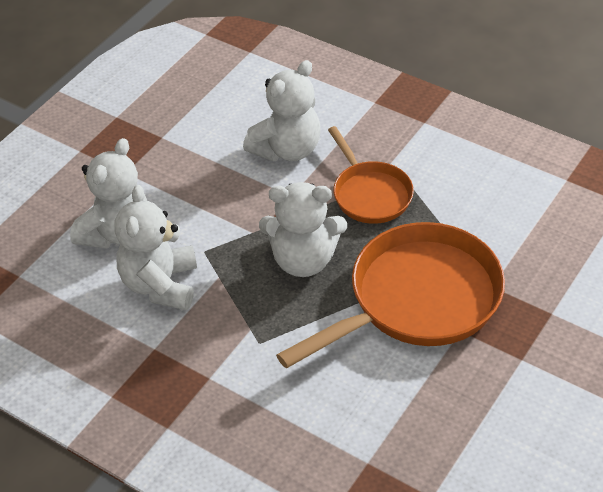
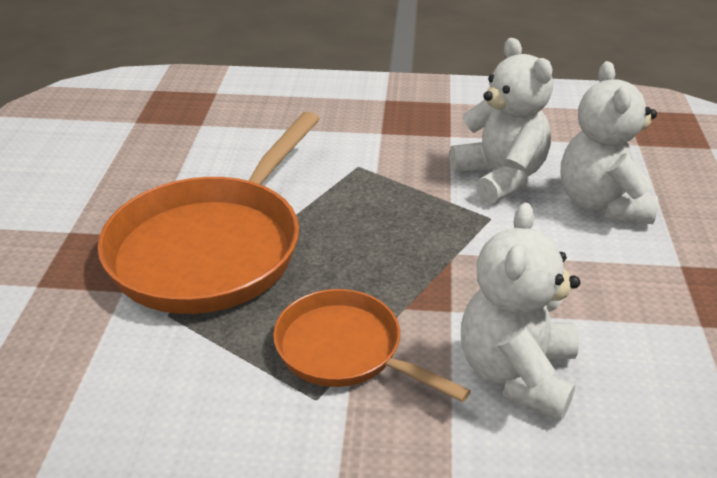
camera: 150 degrees right, 10 degrees down
white teddy bear [259,182,347,277] -> none

